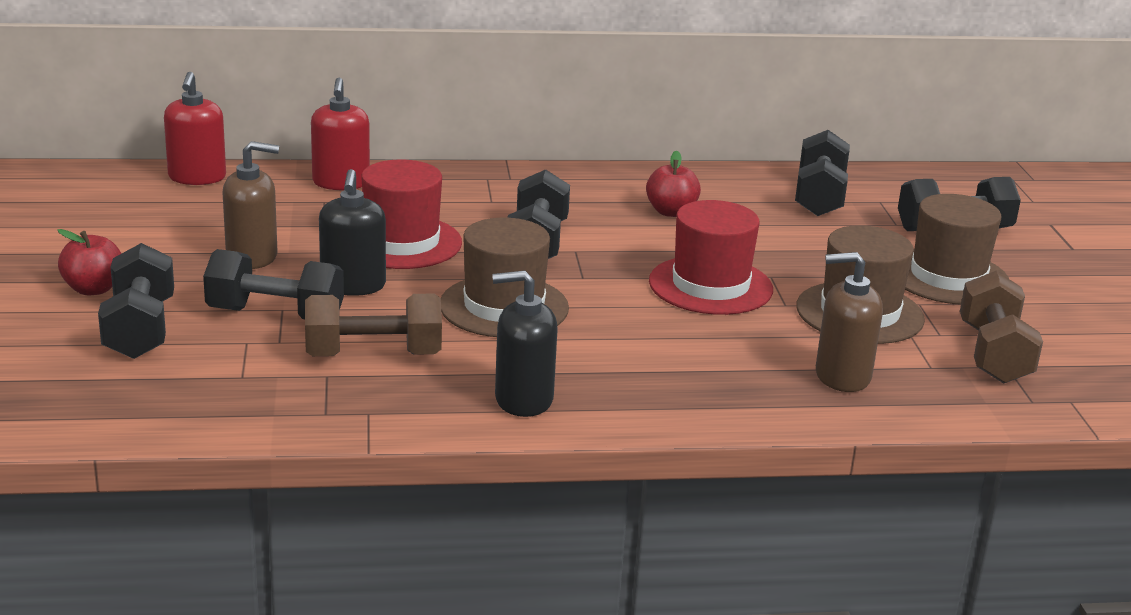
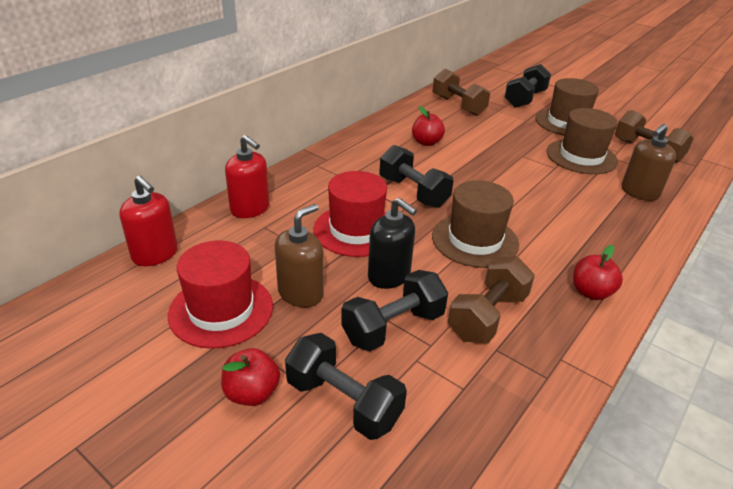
camera: 45 degrees left, 10 degrees up
black soap dispenser [492,270,558,417] -> red apple [573,245,623,300]
red hat [649,200,773,315] -> red hat moved to [168,241,273,349]
black dumbbell [795,130,850,216] -> brown dumbbell [433,69,490,116]

